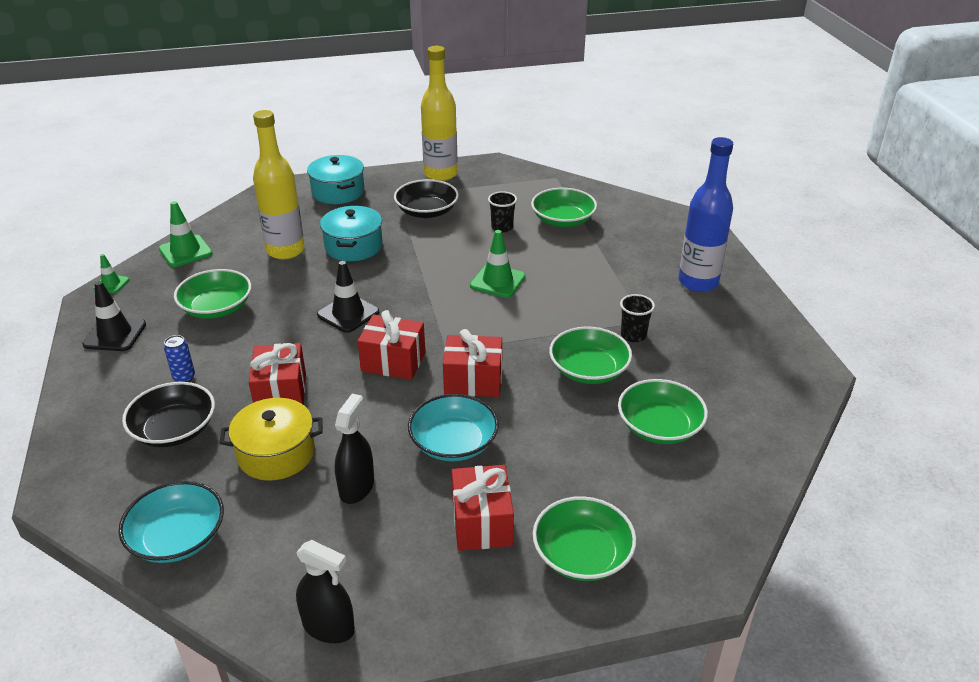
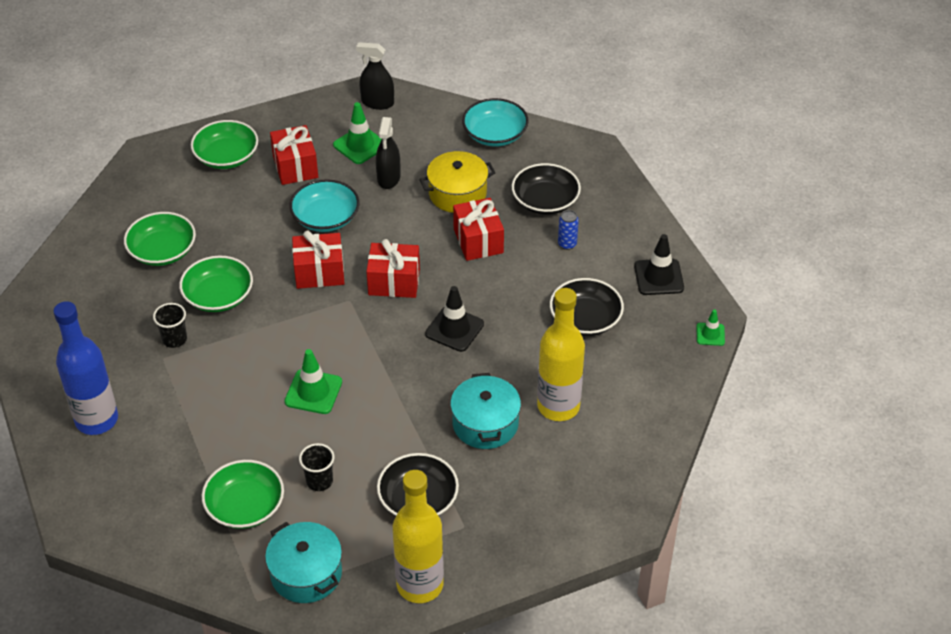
camera: 170 degrees right, 10 degrees up
green traffic cone [159,201,212,267] -> green traffic cone moved to [333,102,382,164]
green bowl [174,269,251,319] -> black bowl [550,278,624,336]
turquoise pot [307,155,364,204] -> turquoise pot moved to [265,522,342,603]

